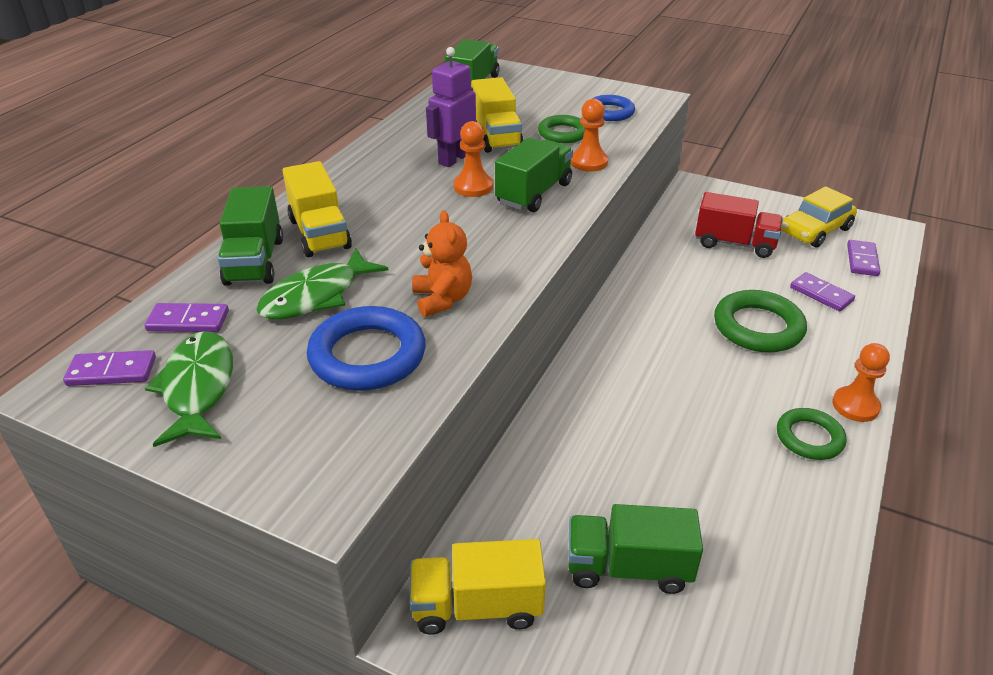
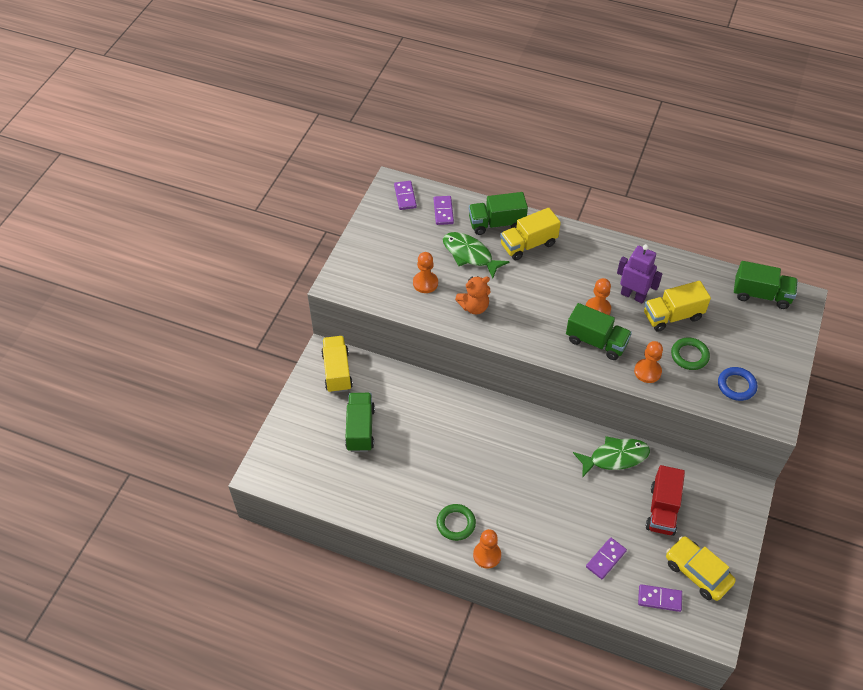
camera: 85 degrees right, 15 degrees up
green fish [145,331,233,447] -> green fish moved to [573,436,650,477]
blue ring [307,306,426,391] -> orange pawn [413,252,438,293]
green ring [714,290,807,353] -> none

